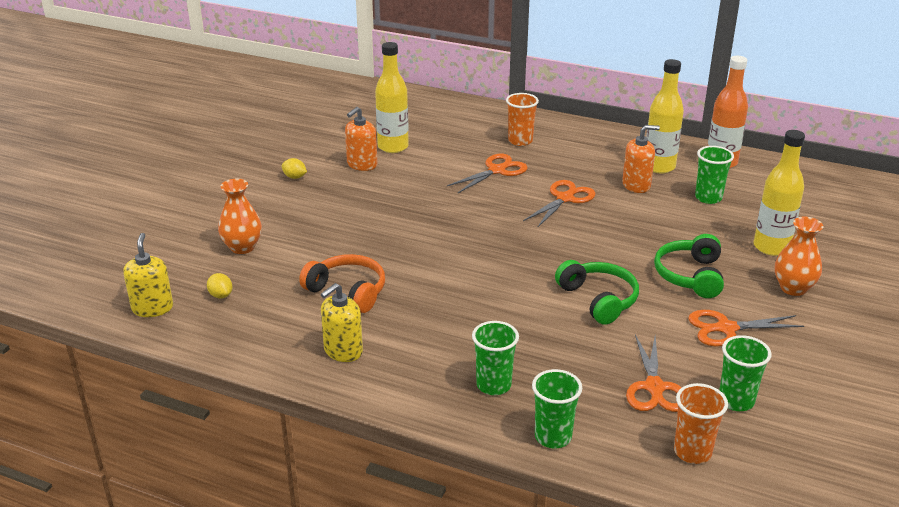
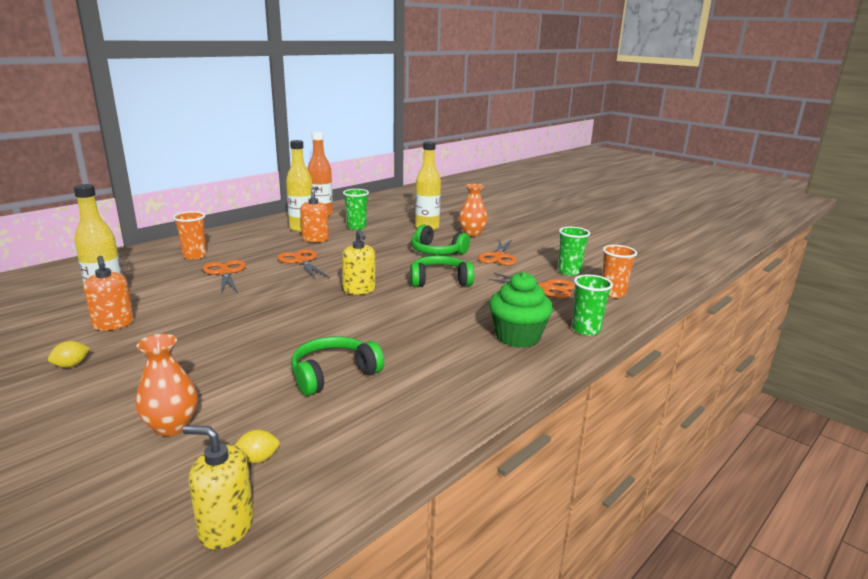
camera: 70 degrees left, 10 degrees down
orange headphones [299,254,385,313] -> green headphones [291,336,384,396]
yellow soap dispenser [321,283,363,362] -> yellow soap dispenser moved to [342,229,376,295]
green cup [472,321,519,395] -> green cupcake [489,272,553,348]

